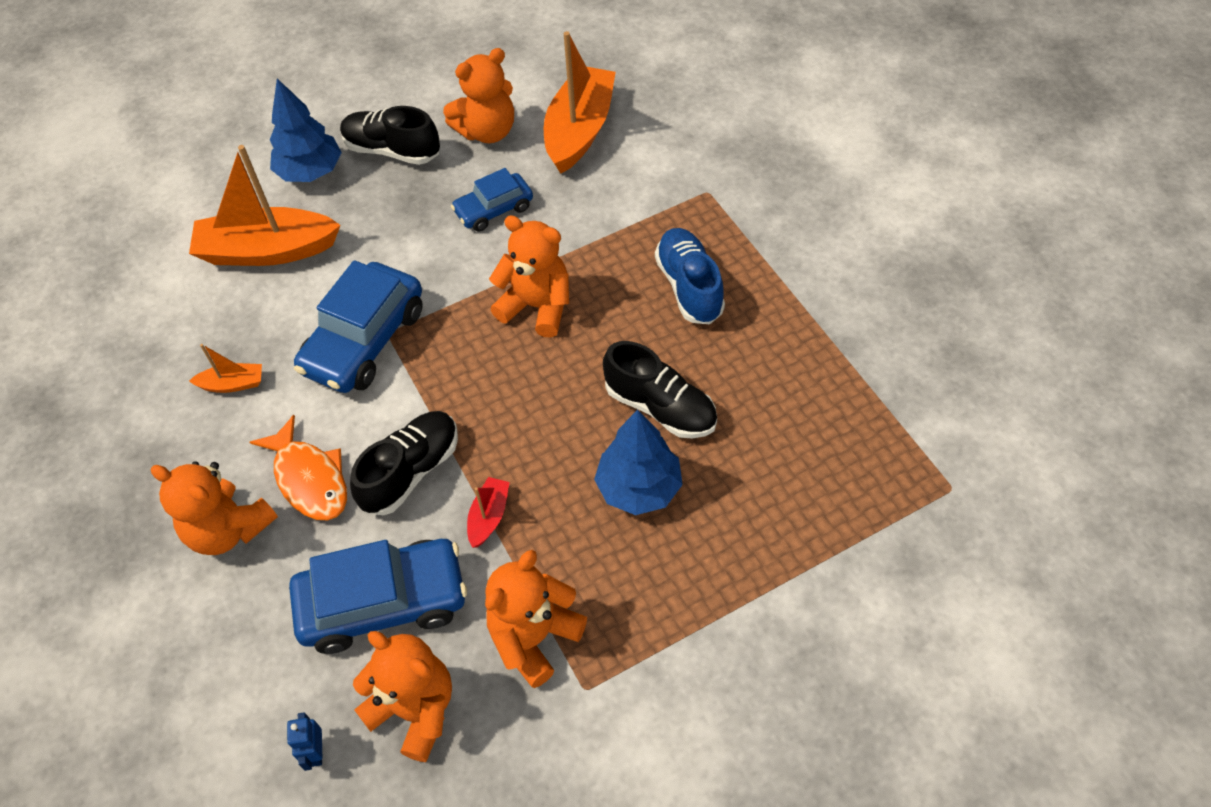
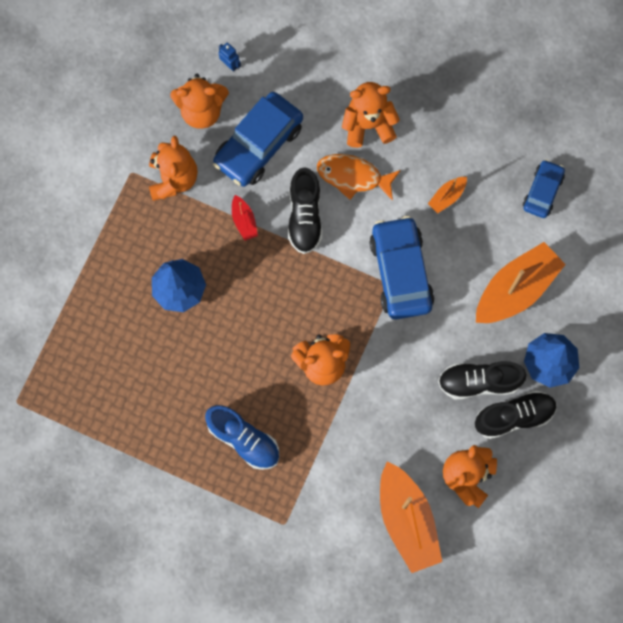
camera: 140 degrees right, 20 degrees up
blue car [451,168,533,232] -> blue car moved to [523,159,565,218]
black shoe [603,341,717,439] -> black shoe moved to [438,361,526,399]

